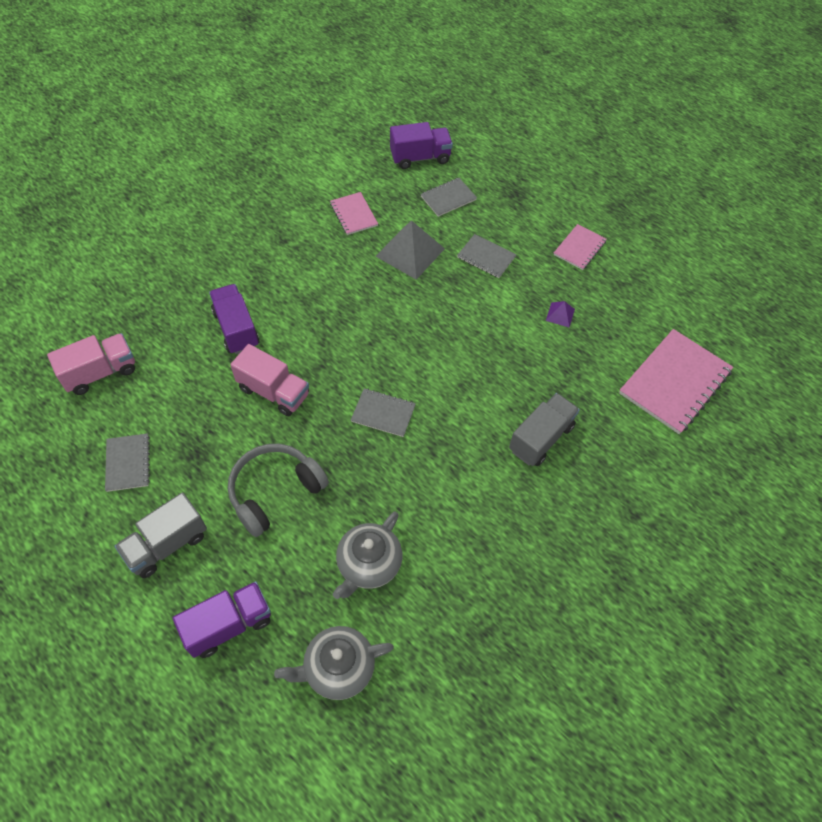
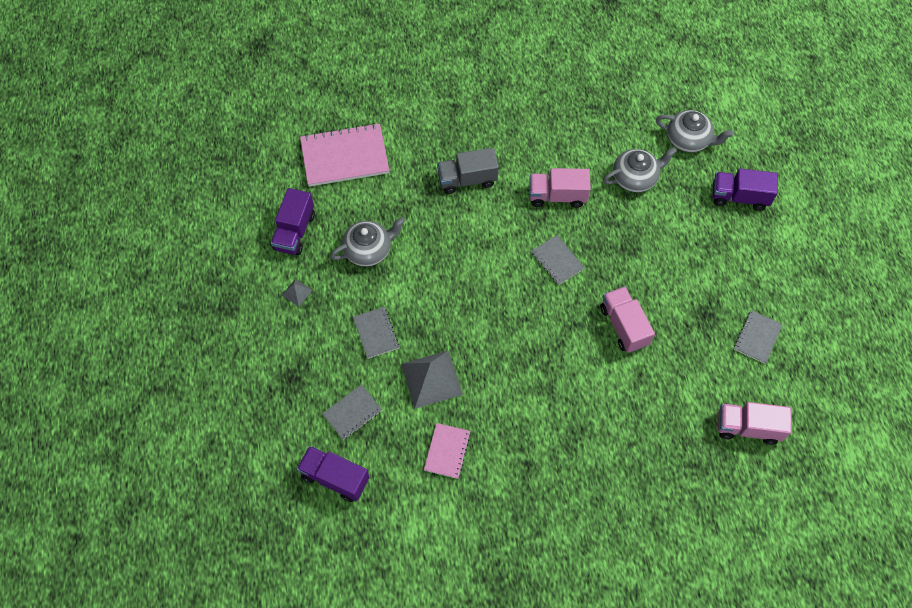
camera: 140 degrees left, 5 degrees up
grey truck [115,492,207,578] -> none
purple truck [209,284,259,354] -> purple truck moved to [271,188,315,255]
grey headphones [228,444,329,537] -> none
grey notebook [421,178,477,217] -> grey notebook turned 45 degrees counterclockwise [322,384,382,440]
purple pyramid [546,301,575,327] -> grey teapot [330,217,405,267]
pink notebook [553,224,607,270] -> grey pyramid [282,279,312,306]
none -> pink truck [529,168,591,208]

